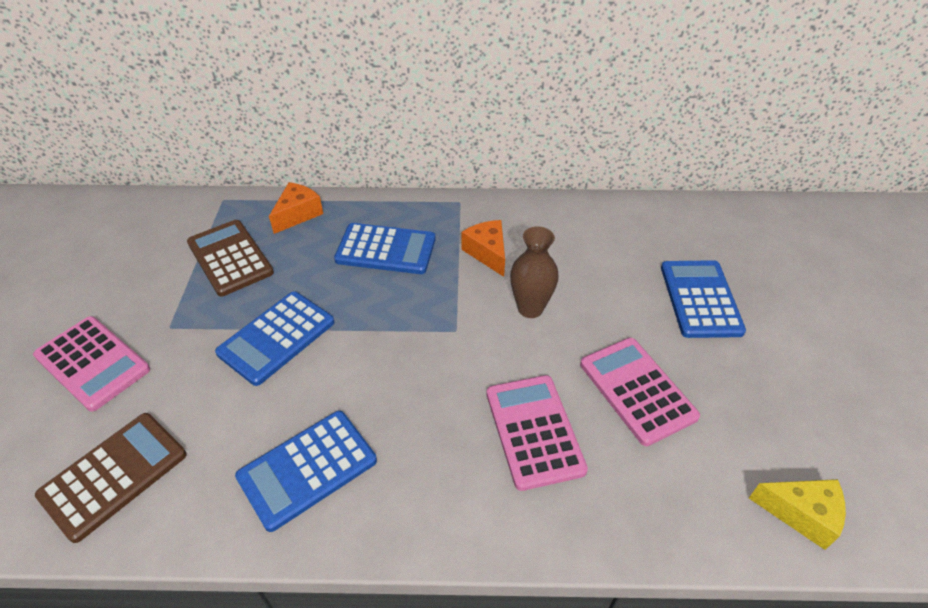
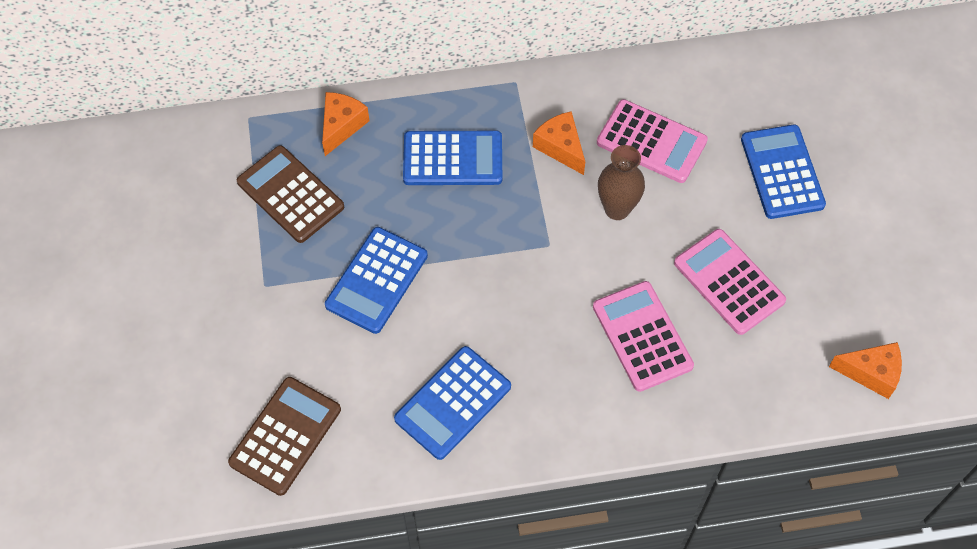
camera: 10 degrees left, 15 degrees up
pink calculator [33,316,150,412] -> pink calculator moved to [597,99,708,183]
yellow cheese [749,479,846,550] -> orange cheese [829,342,902,399]

